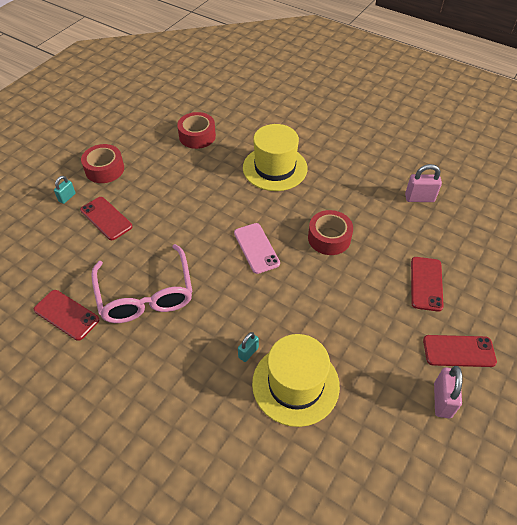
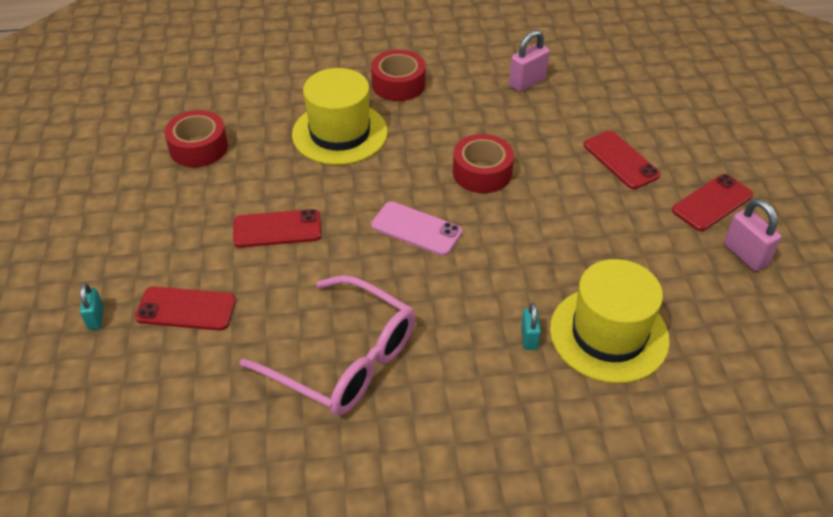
camera: 40 degrees left, 5 degrees down
red phone [34,290,99,341] -> red phone moved to [233,209,321,248]
red tape [81,144,124,183] -> red tape moved to [371,50,426,101]

